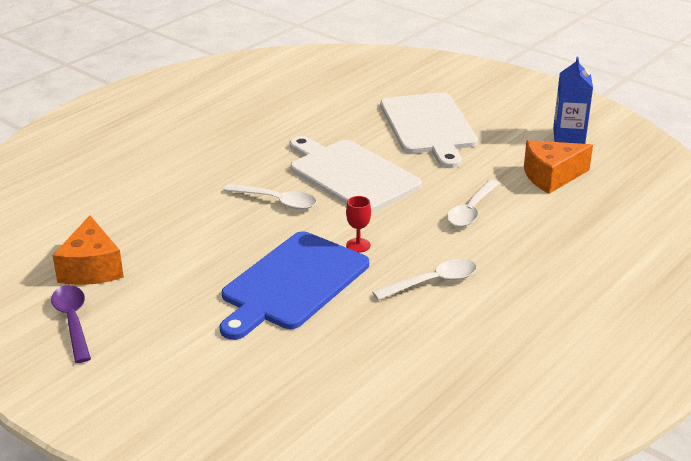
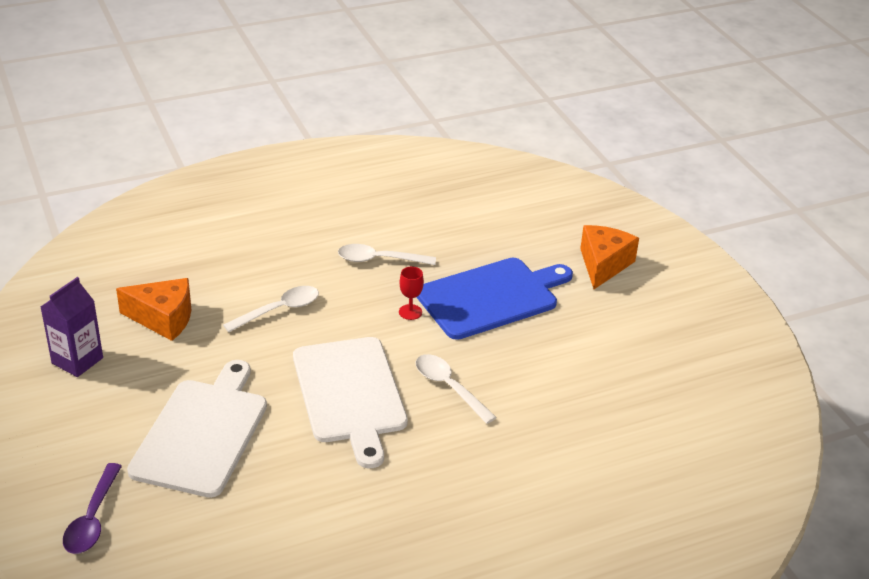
camera: 155 degrees left, 5 degrees up
purple spoon [51,285,91,363] -> purple spoon moved to [63,463,122,554]
orange cheese [52,215,124,285] -> orange cheese moved to [580,225,639,289]
blue carton [553,57,593,144] -> purple carton [41,277,103,377]

